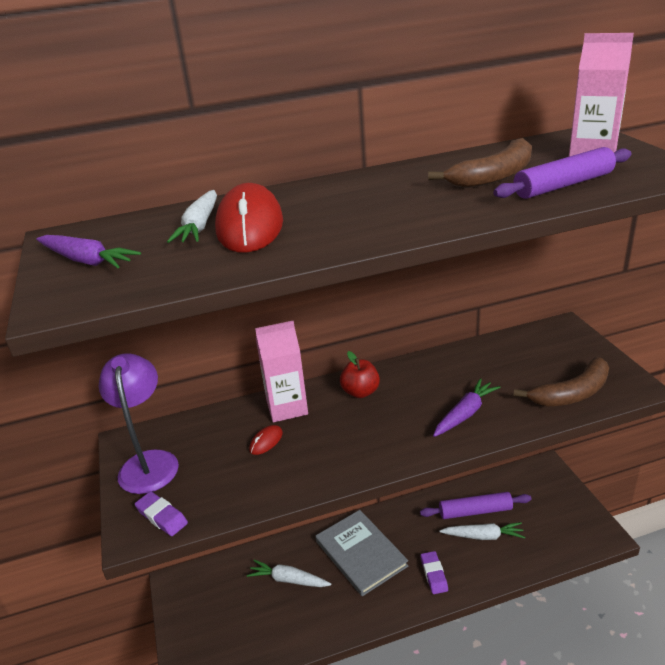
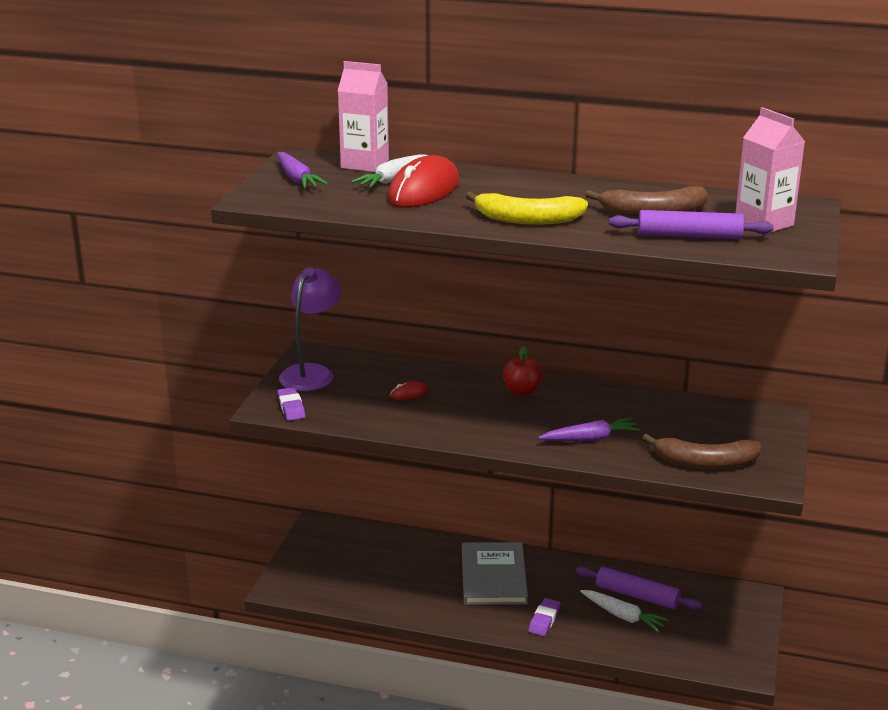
camera: 30 degrees right, 5 degrees down
white carrot [247,560,331,587] -> none
pink carton [255,321,308,422] -> pink carton moved to [338,61,389,172]
none -> yellow banana [466,192,588,225]

